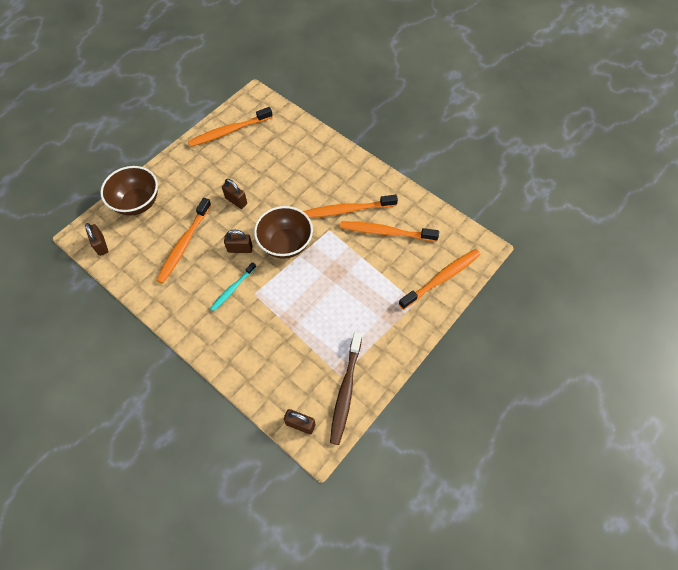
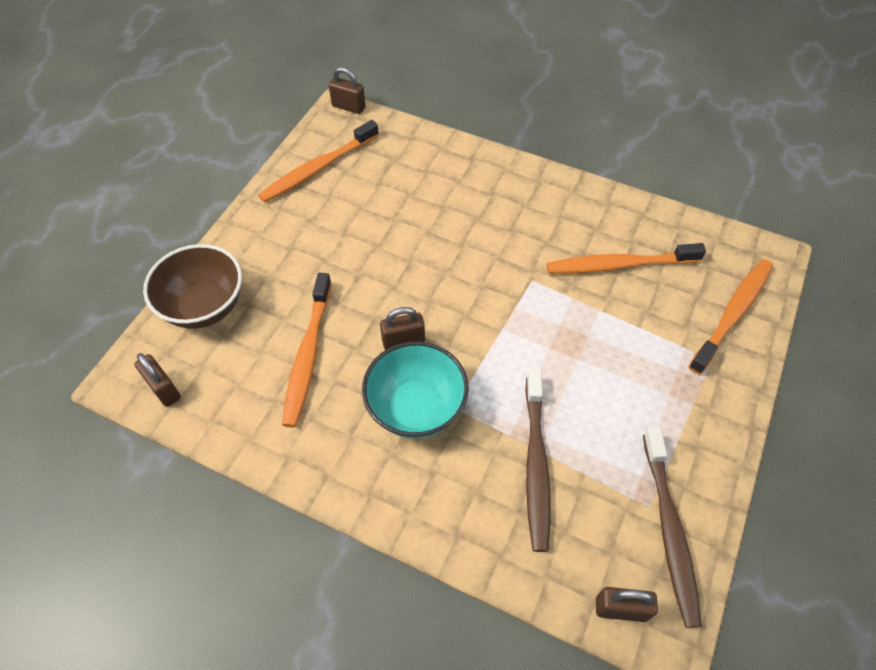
camera: 15 degrees left, 5 degrees down
turquoise toothbrush [210,262,256,311] -> turquoise bowl [362,341,469,439]
brown padlock [222,179,247,209] -> brown padlock moved to [329,67,366,114]
brown bowl [254,206,313,259] -> none
orange toothbrush [303,194,398,218] -> none
none -> brown toothbrush [525,369,551,552]

